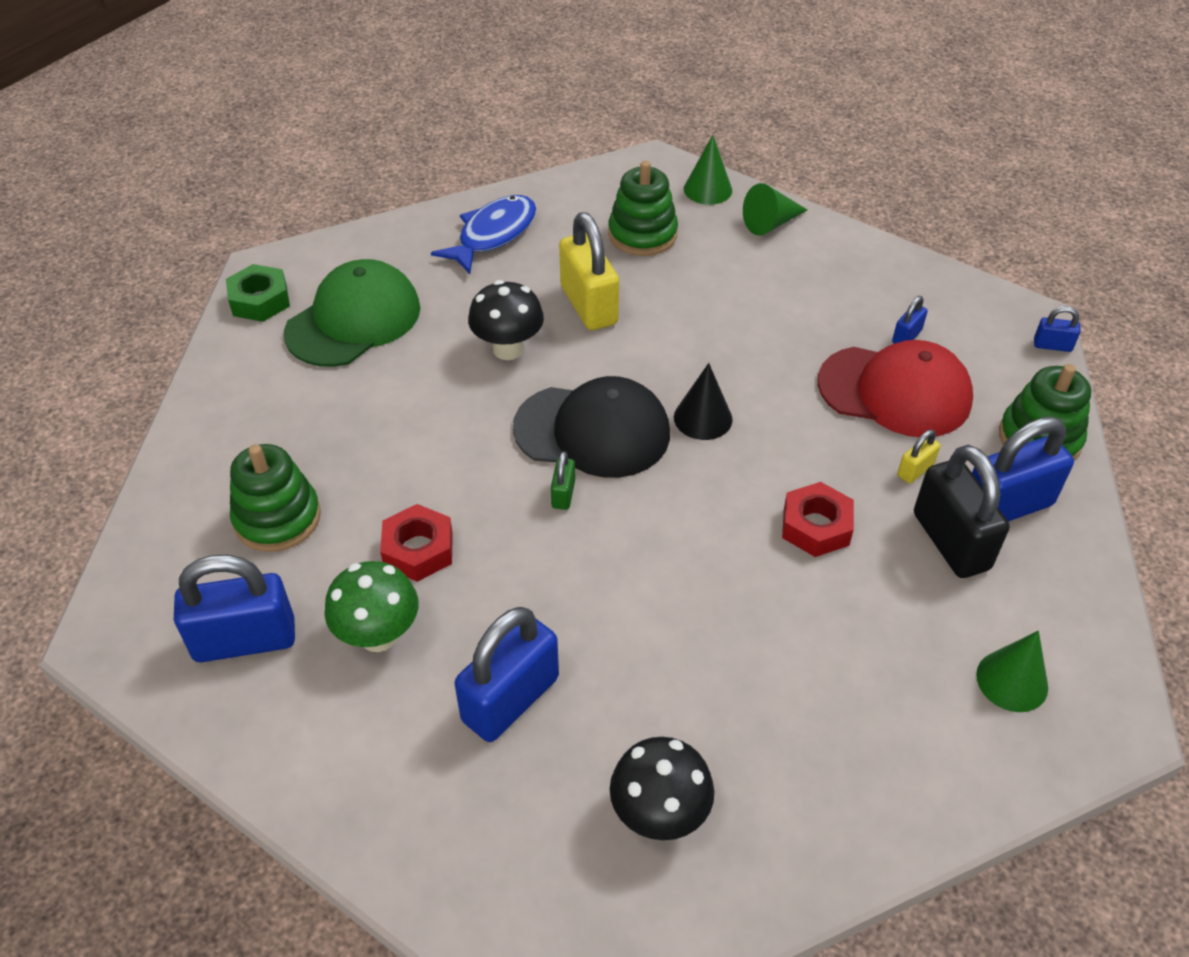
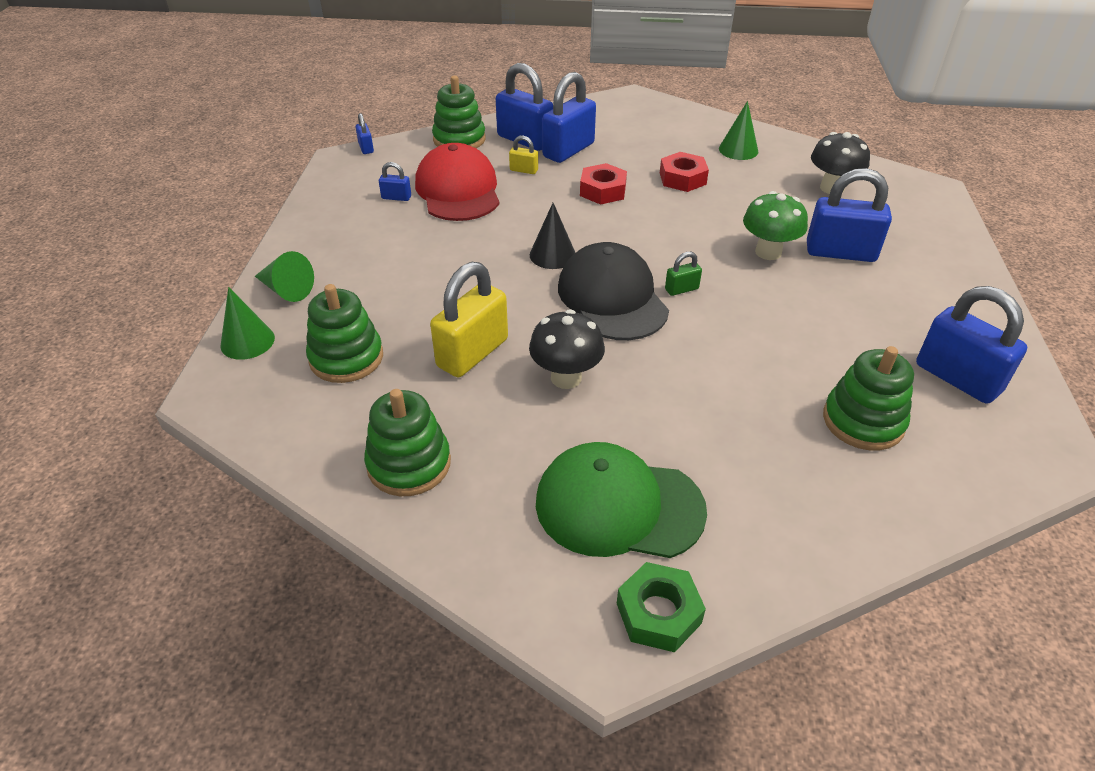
camera: 120 degrees left, 5 degrees down
green mushroom [324,561,419,652] -> green mushroom moved to [743,191,808,260]
red nut [380,504,453,582] -> red nut moved to [660,152,709,192]
blue fish [431,195,536,274] -> green stacking toy [364,389,451,496]
black padlock [914,445,1010,578] -> blue padlock [542,72,596,163]
green cone [976,630,1048,712] -> green cone moved to [719,101,758,160]

